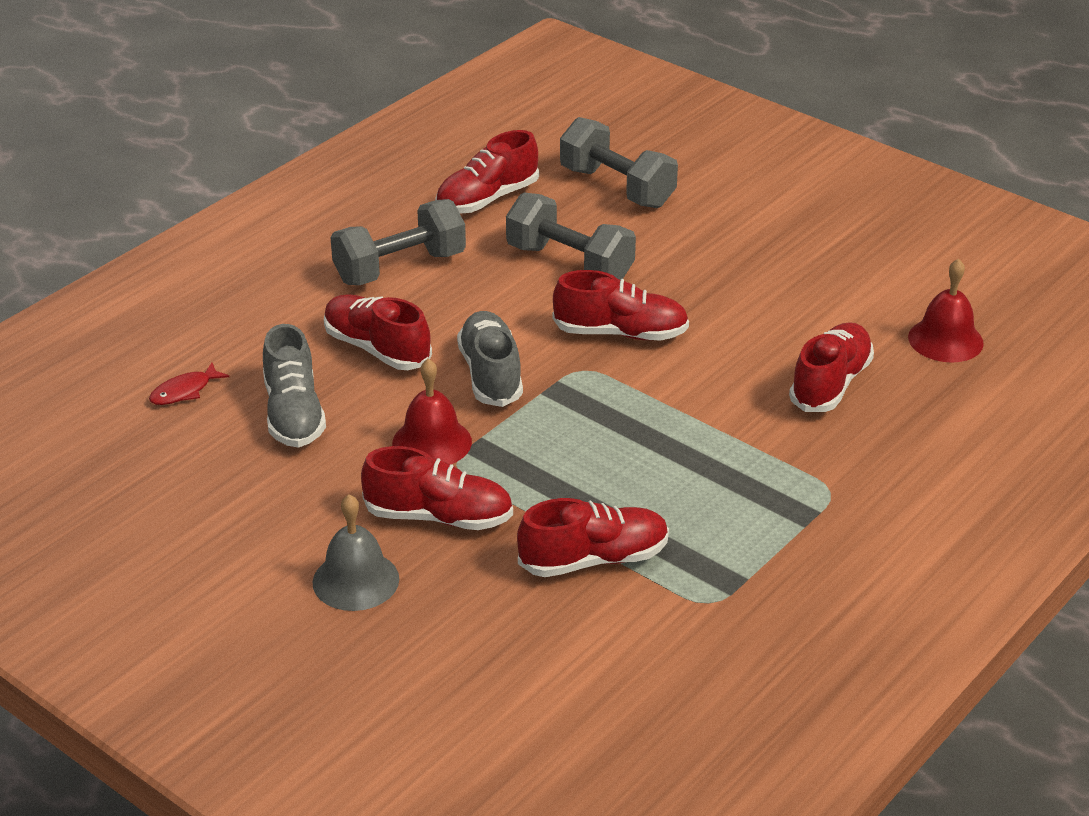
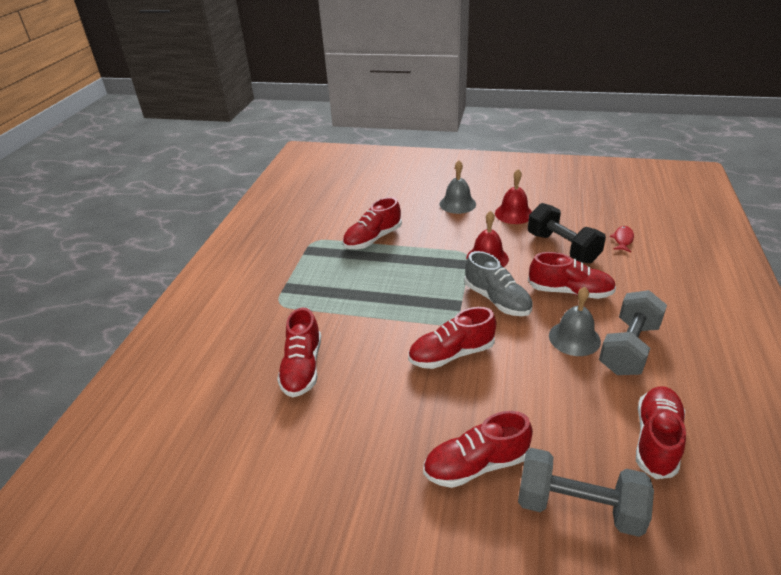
camera: 155 degrees right, 0 degrees up
grey shoe [263,324,326,448] -> black dumbbell [528,203,606,264]
red shoe [361,446,513,530] -> red shoe moved to [423,411,533,488]
grey dumbbell [506,193,636,280] -> none
red bell [908,258,984,363] -> red bell moved to [495,169,532,224]
none -> grey bell [549,287,601,356]

